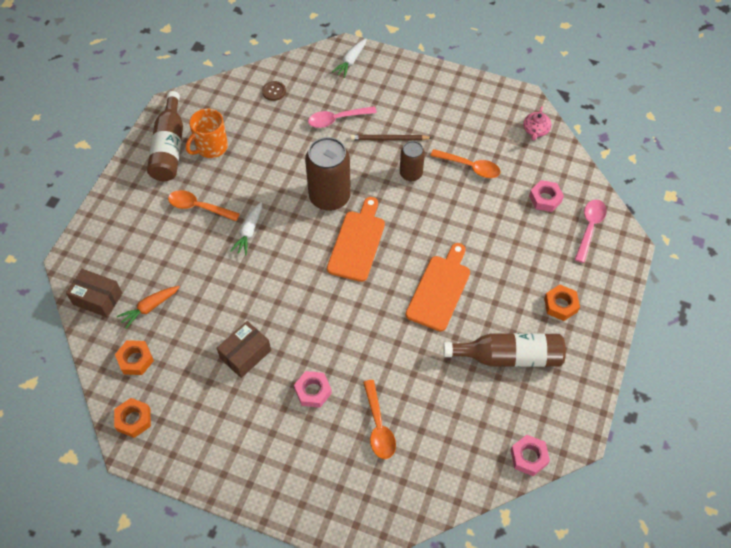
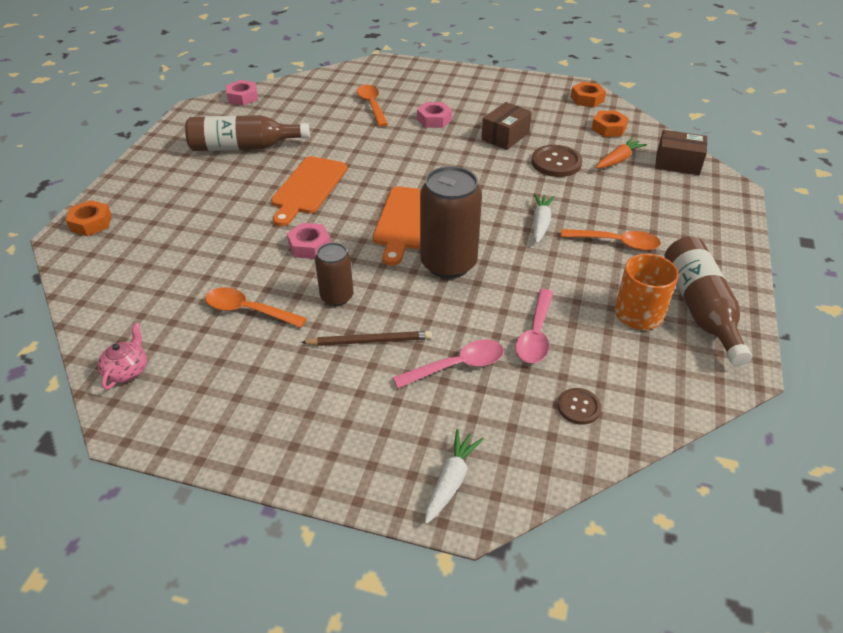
camera: 175 degrees right, 15 degrees down
pink nut [529,180,564,212] -> pink nut moved to [287,223,330,259]
orange nut [544,285,580,321] -> orange nut moved to [66,200,112,236]
pink spoon [575,199,607,263] -> pink spoon moved to [515,289,554,363]
none -> brown button [532,145,582,177]

